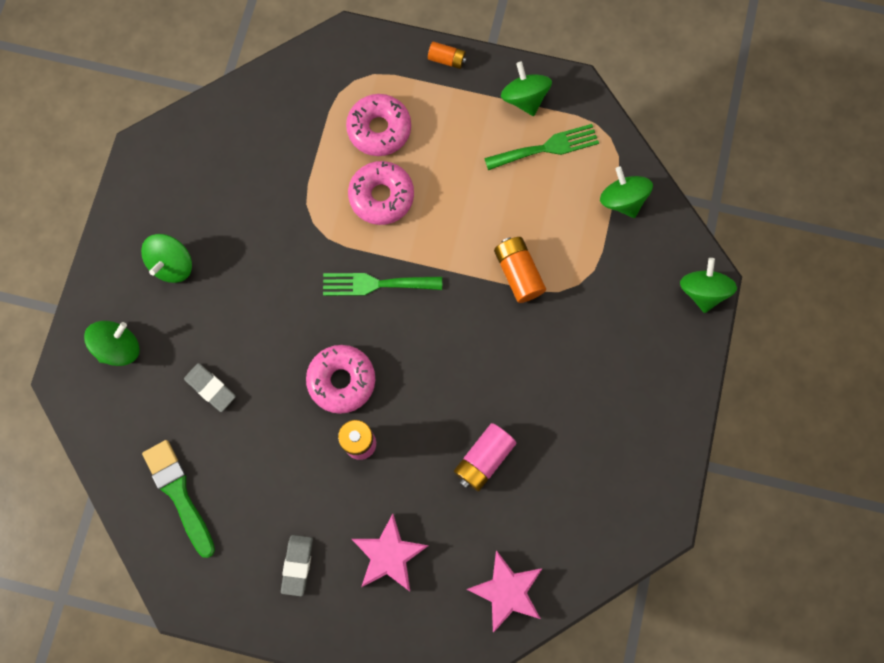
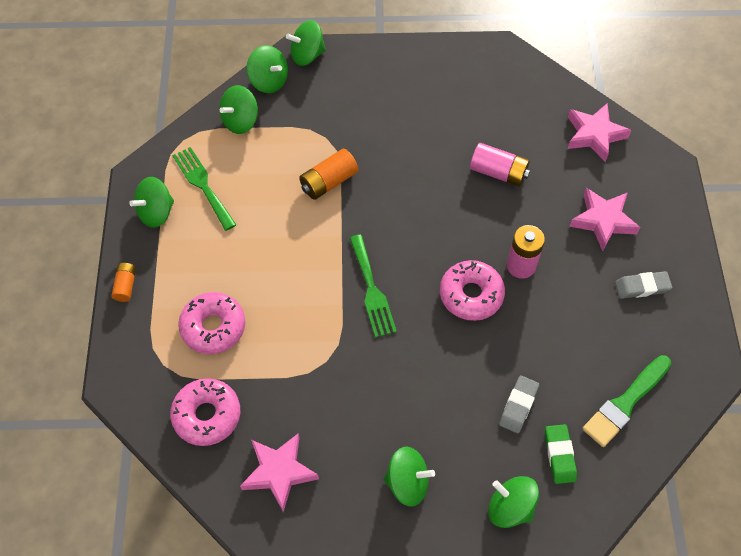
camera: 105 degrees left, 15 degrees down
pink donut [348,161,414,225] -> pink donut moved to [170,378,240,446]
none -> pink star [240,434,319,512]
none -> green spinning top [247,45,288,93]
none -> green eraser [545,424,577,484]

